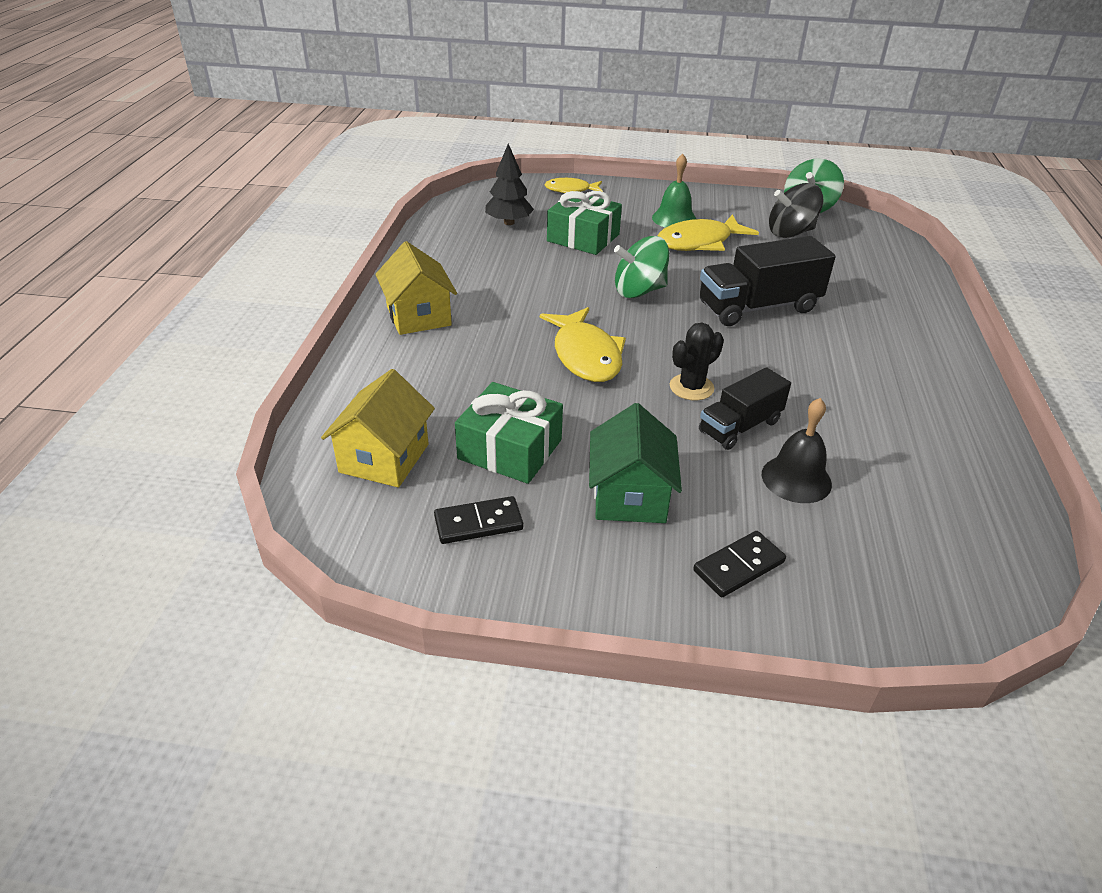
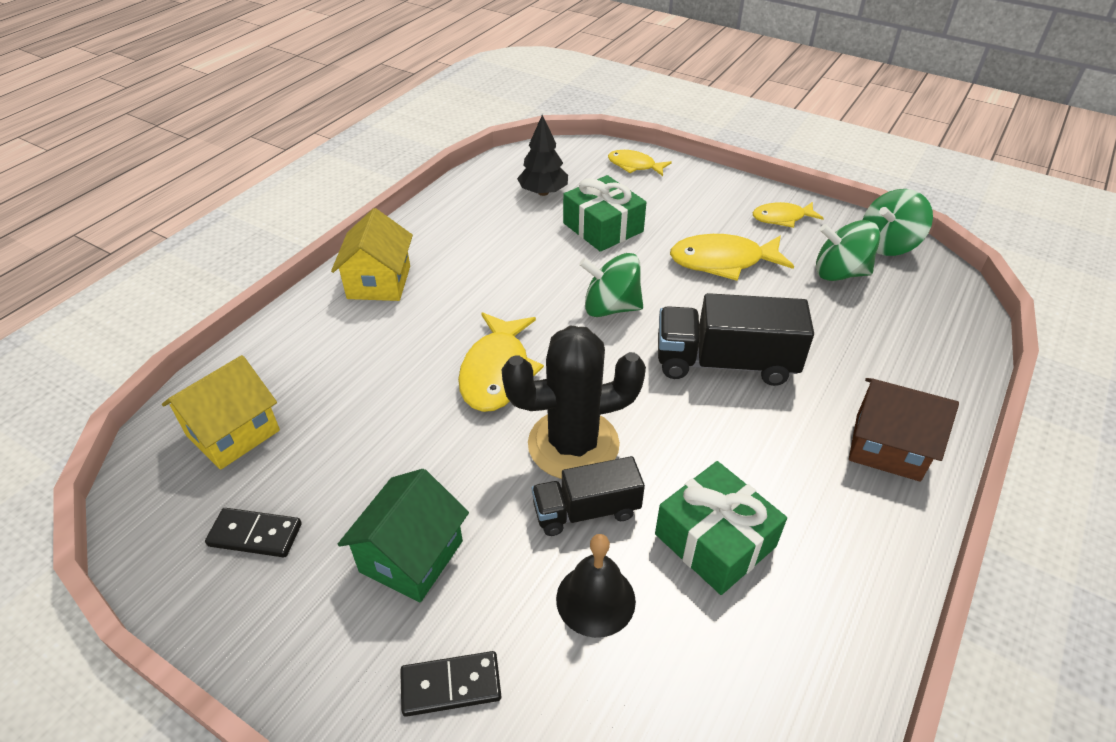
camera: 25 degrees right, 5 degrees up
green gift [455,382,563,484] -> green gift moved to [655,461,787,595]
green bell [652,154,696,228] -> none
black cactus [670,323,724,401] -> black cactus [501,326,646,479], size x1.85
black spinning top [769,183,823,238] -> green spinning top [816,220,880,281]
none -> yellow fish [752,202,824,228]
none -> brown house [849,378,959,482]

